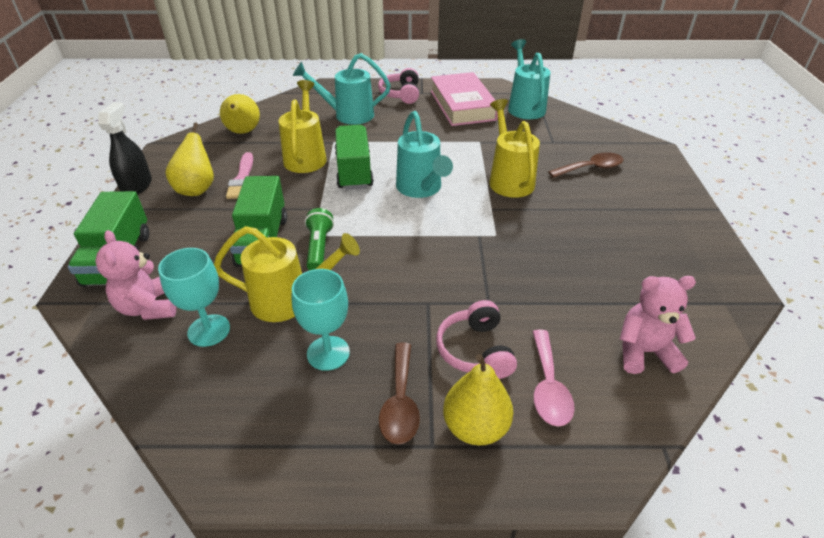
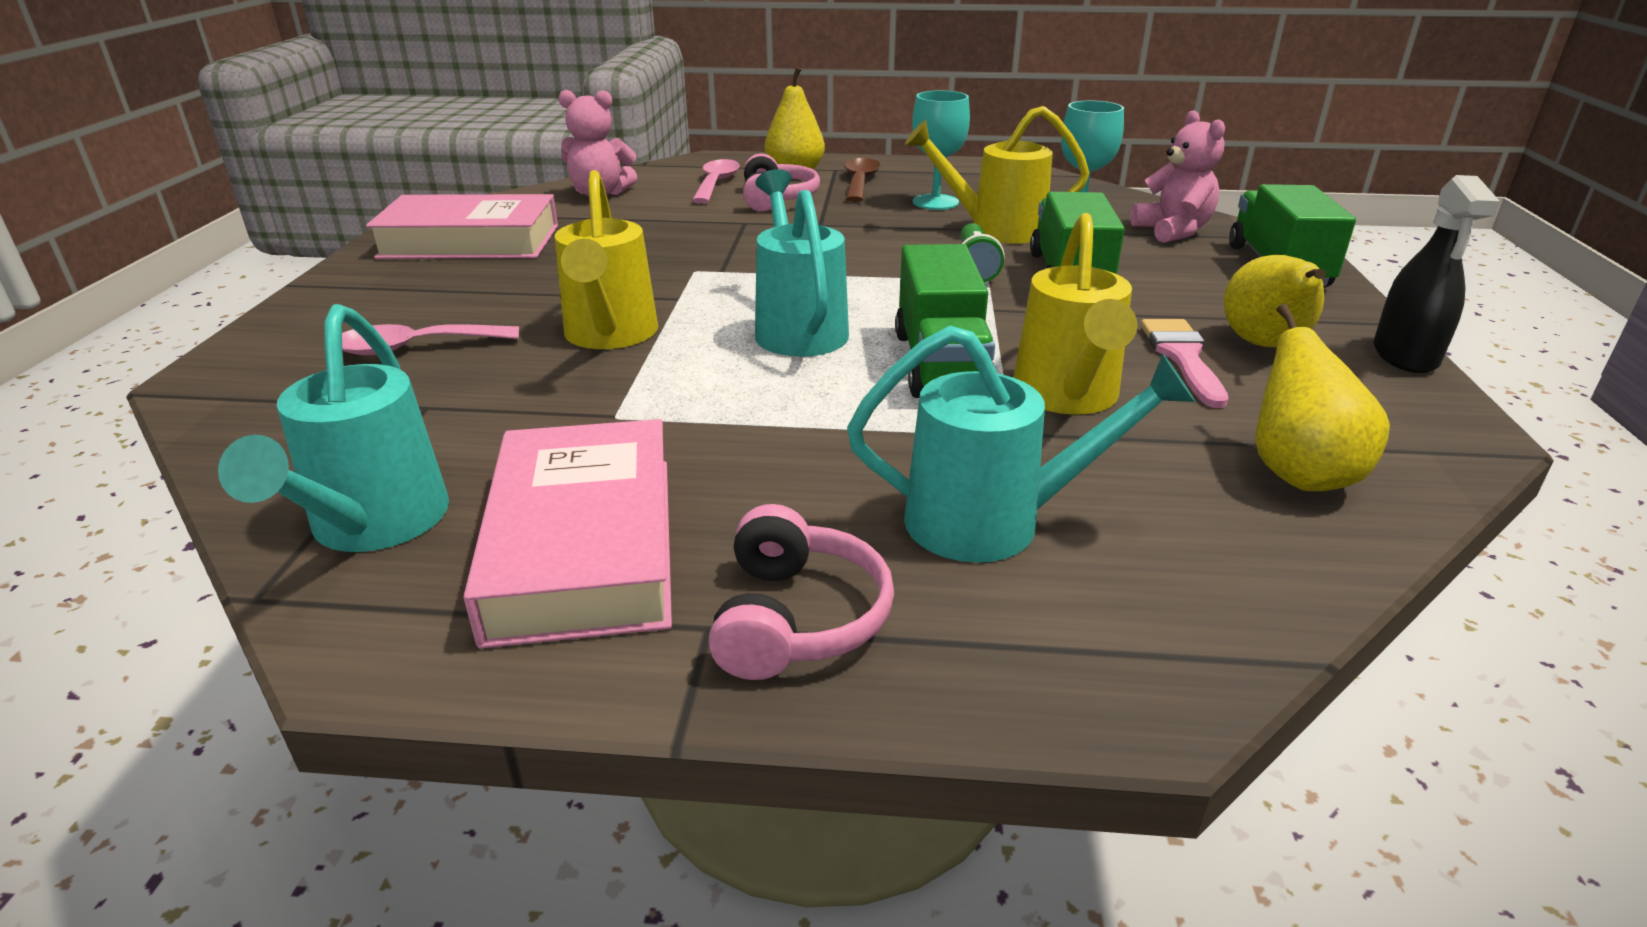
camera: 175 degrees left, 10 degrees down
brown spoon [548,152,623,178] -> pink spoon [342,324,519,355]
none -> pink book [366,194,558,259]

